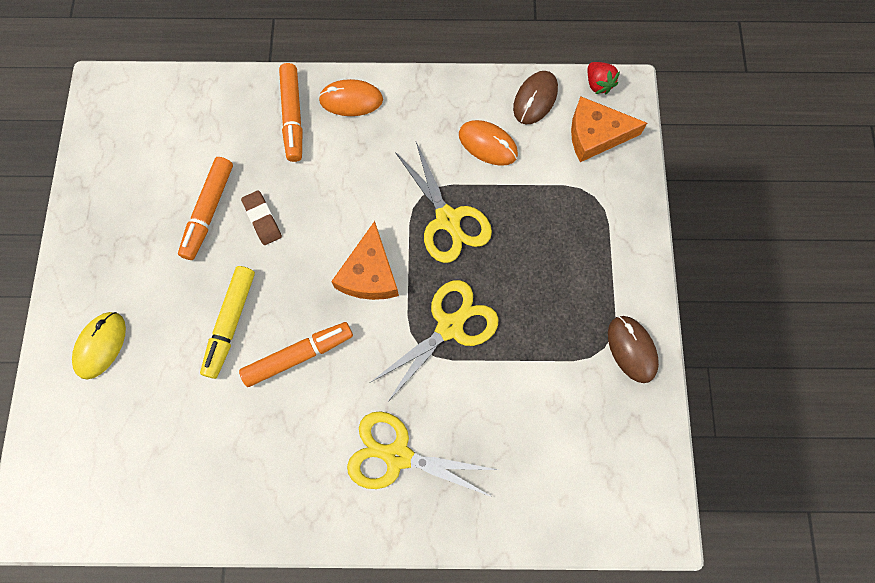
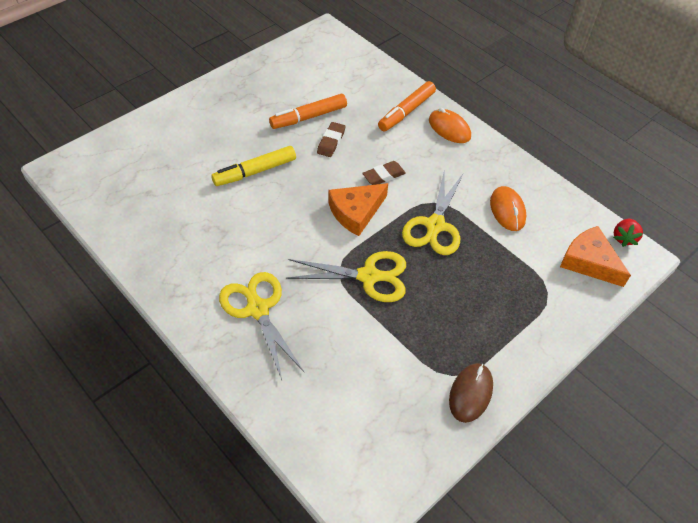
camera: 45 degrees right, 20 degrees down
yellow mouse [72,312,126,380] -> none
orange marker [239,322,353,387] -> none
brown mouse [513,71,558,124] -> none
none -> brown eraser [362,161,406,185]

